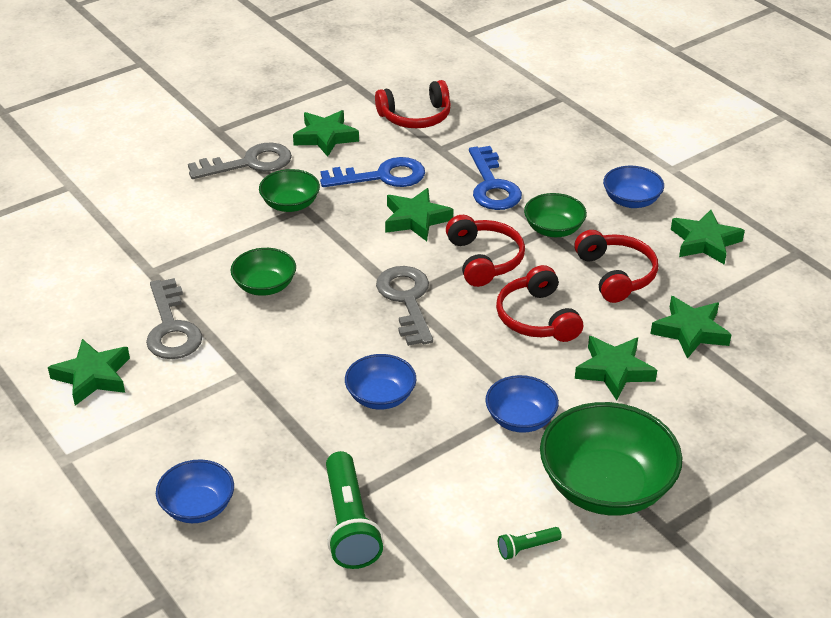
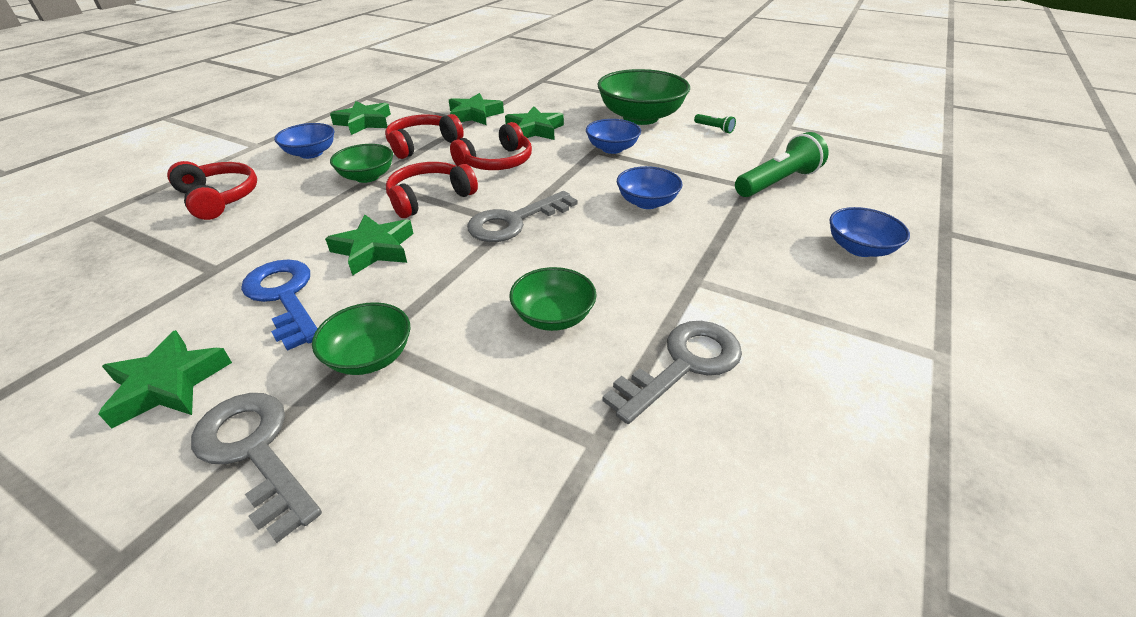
camera: 115 degrees left, 0 degrees up
green star [48,339,130,406] -> none
red headphones [375,80,451,128] -> red headphones moved to [167,161,257,220]
blue key [469,146,522,210] -> none

